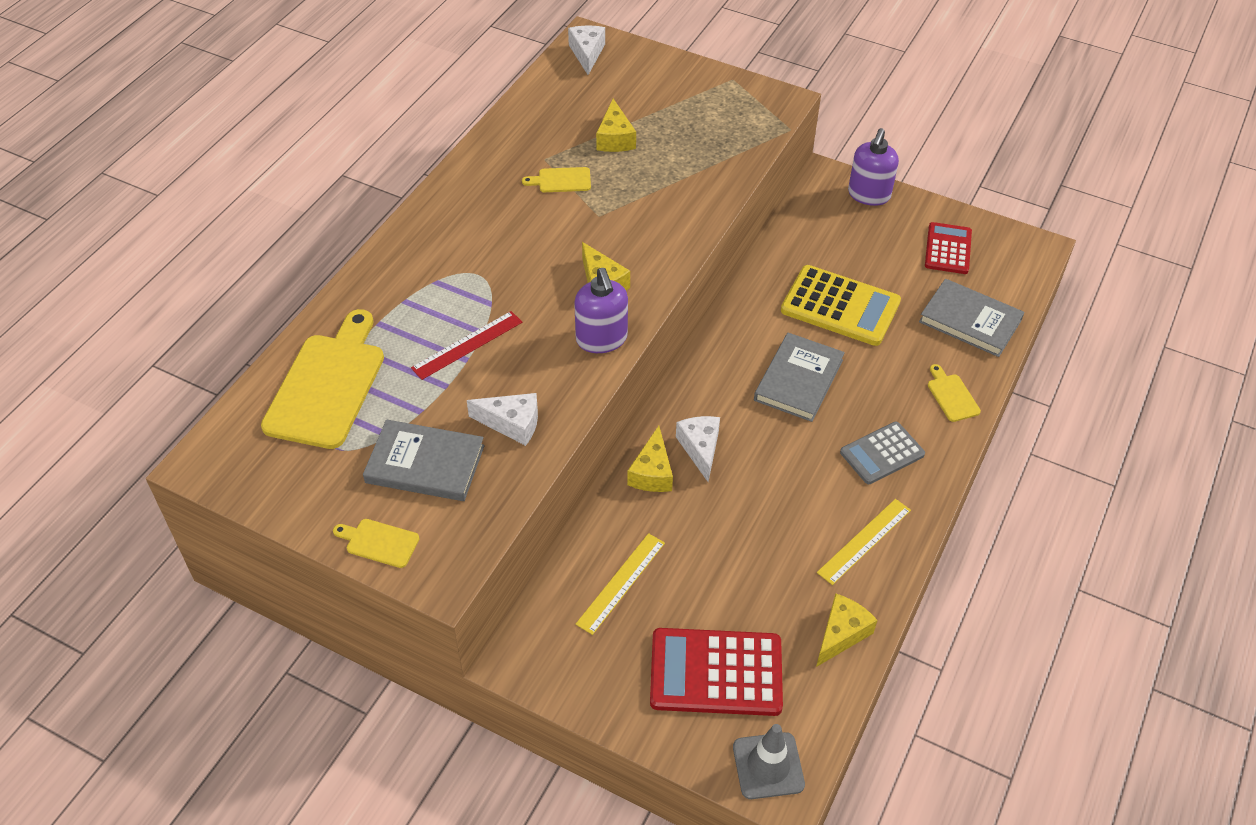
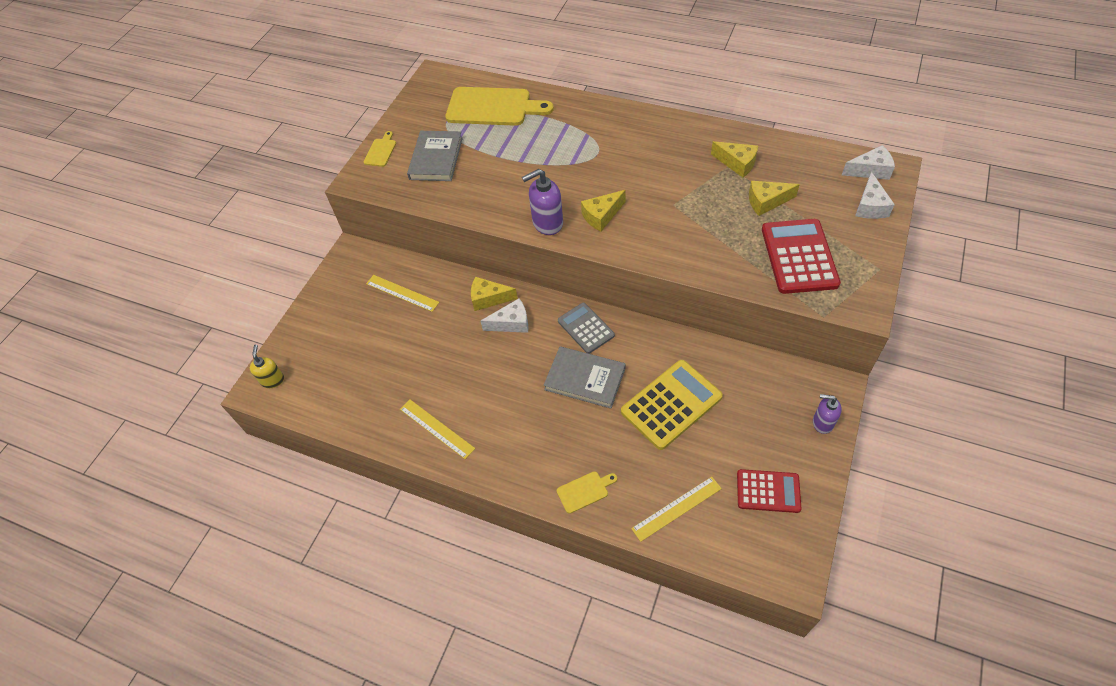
camera: 90 degrees right, 5 degrees up
red ruler [411,311,522,380] -> none
white cheese [467,393,538,446] -> white cheese moved to [855,172,895,219]
yellow cutting board [522,167,591,192] -> none
red calculator [650,628,783,716] -> red calculator moved to [762,219,841,294]
grey traffic cone [733,724,805,799] -> yellow soap dispenser [250,345,284,388]
yellow calculator [781,265,901,346] -> yellow calculator turned 150 degrees counterclockwise [621,360,723,450]
yellow cheese [816,593,877,667] -> yellow cheese moved to [711,141,758,177]
grey calculator [840,422,925,484] -> grey calculator moved to [558,303,615,354]
purple soap dispenser [848,128,899,206] -> purple soap dispenser [813,394,842,434], size x0.65
grey book [919,279,1024,357] -> yellow ruler [631,477,722,542]

